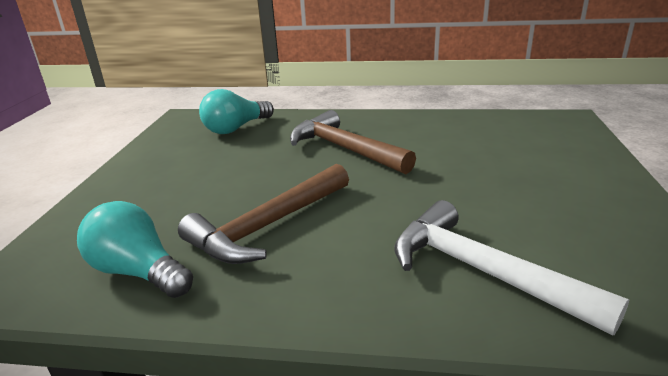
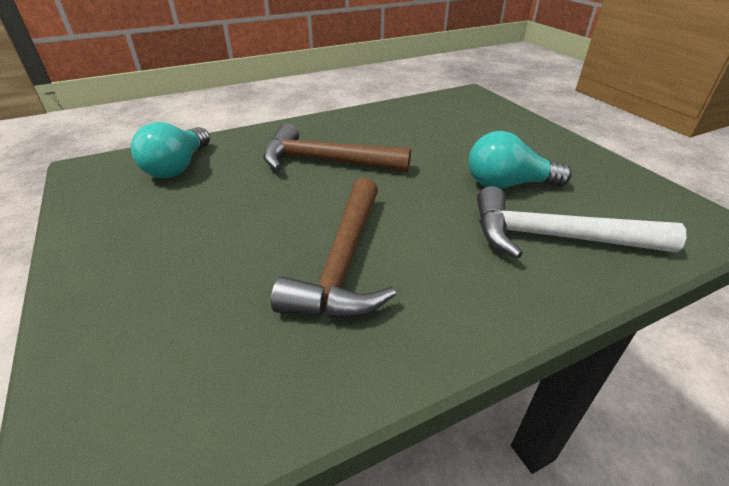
camera: 35 degrees left, 10 degrees up
turquoise light bulb [77,201,193,298] -> turquoise light bulb moved to [469,131,571,189]

